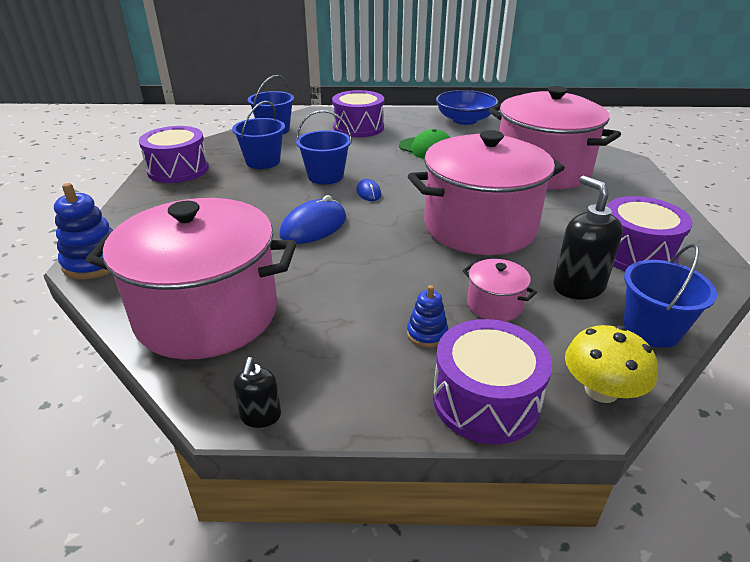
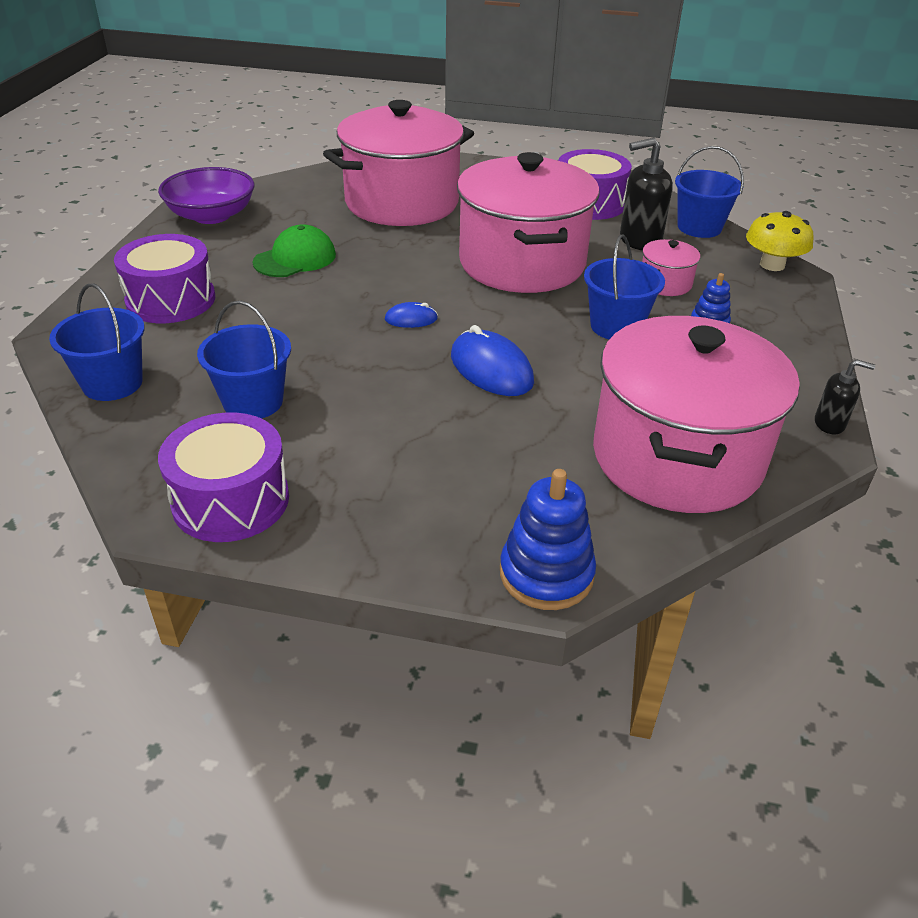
camera: 80 degrees left, 5 degrees up
blue bucket [296,110,352,184] -> blue bucket moved to [584,234,665,339]
purple drum [433,319,552,444] -> none
blue bowl [436,90,498,125] -> purple bowl [158,167,255,224]

